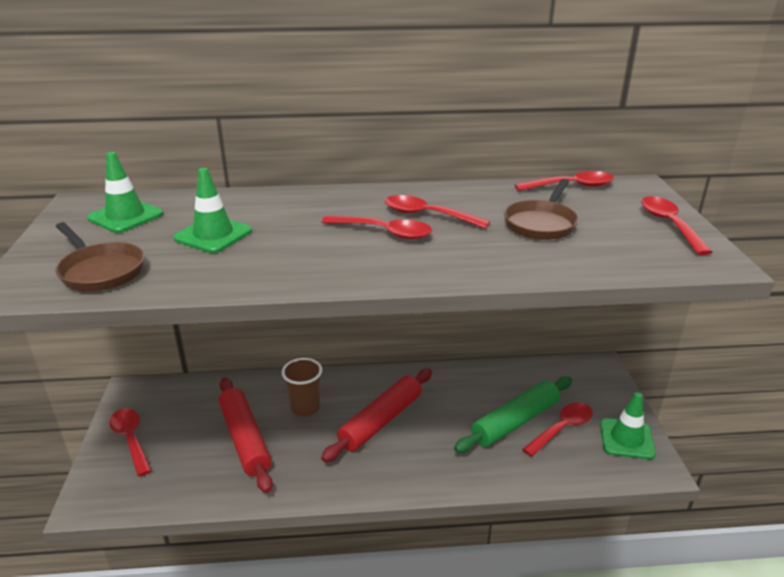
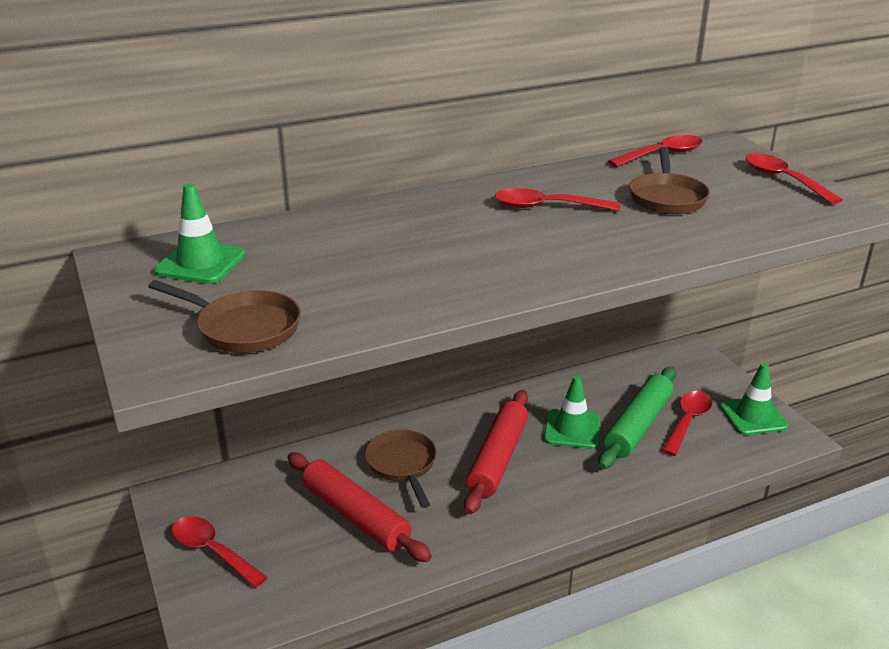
camera: 20 degrees left, 0 degrees up
green traffic cone [174,168,252,253] -> green traffic cone moved to [544,375,600,449]
brown cup [282,358,322,417] -> brown pan [365,430,437,508]
red spoon [321,216,432,240] -> none

